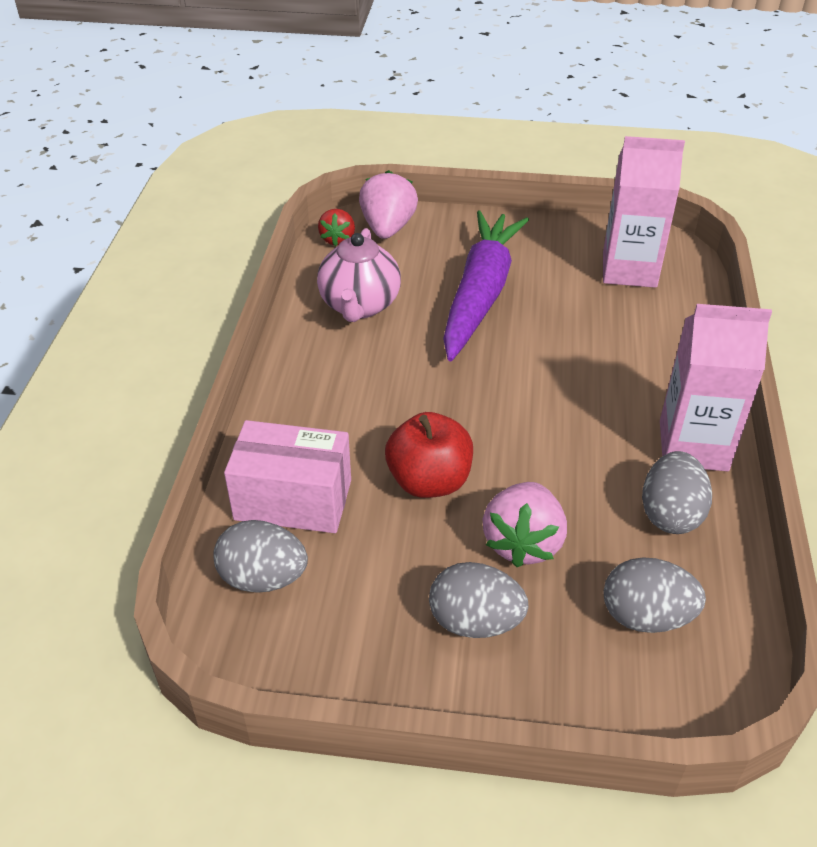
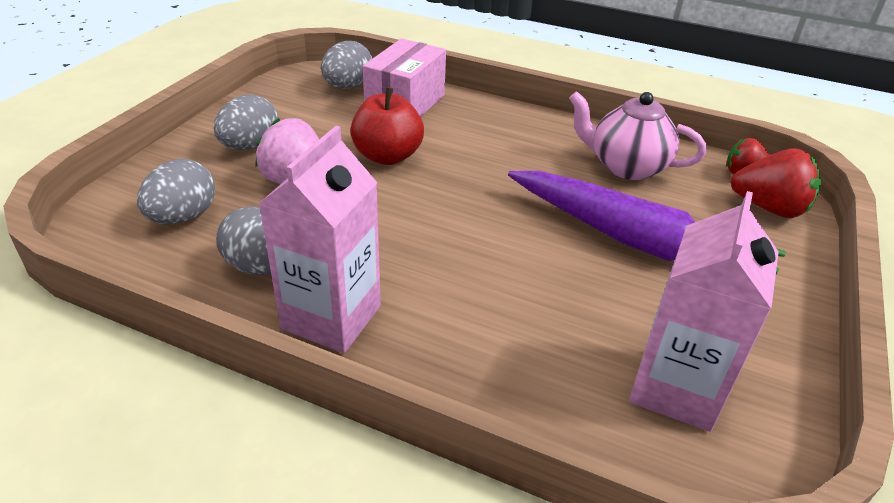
camera: 105 degrees right, 5 degrees down
pink strawberry [359,170,418,239] -> red strawberry [731,148,821,218]

